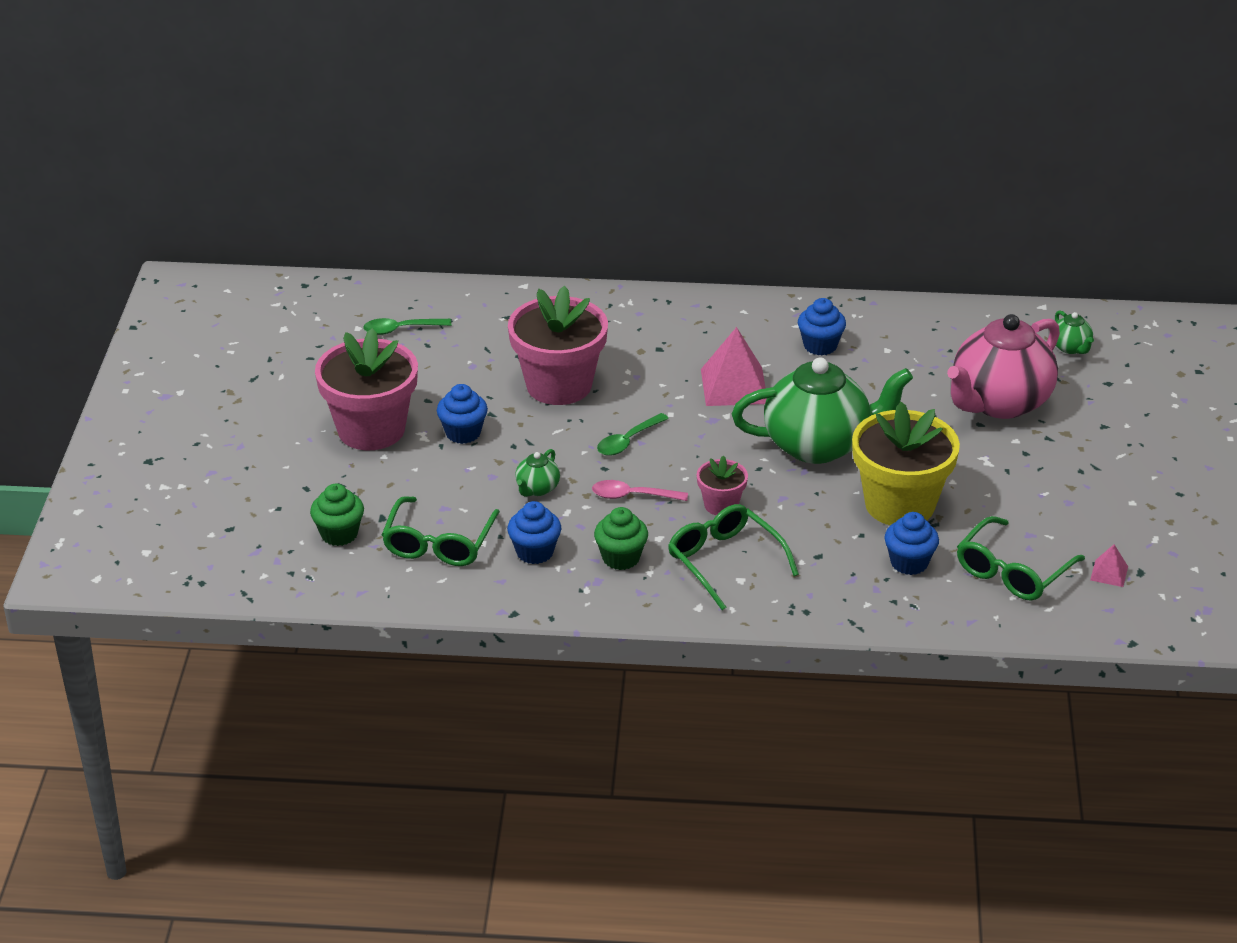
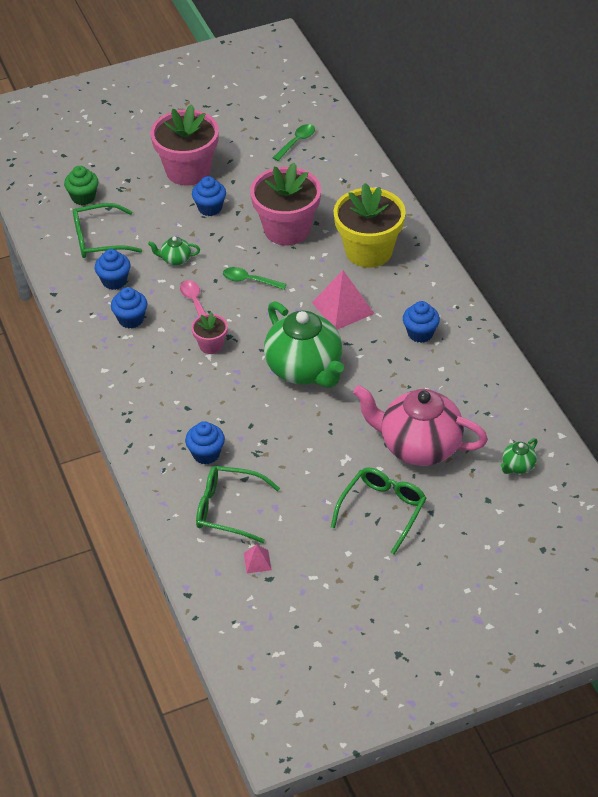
camera: 65 degrees right, 10 degrees up
green spoon [363,318,451,335] -> green spoon turned 75 degrees clockwise [273,124,315,161]
green cupcake [594,507,648,570] -> blue cupcake [111,287,147,328]
green glasses [668,504,799,610] -> green glasses moved to [331,467,427,554]
yellow flower pot [852,402,960,525] -> yellow flower pot moved to [334,183,406,268]

